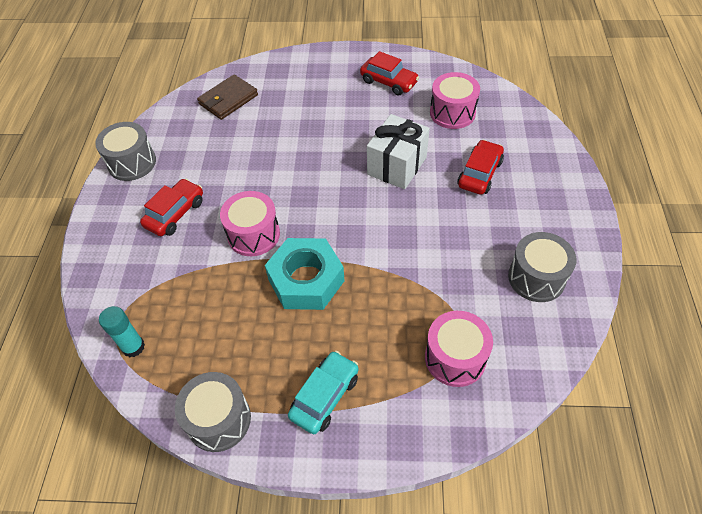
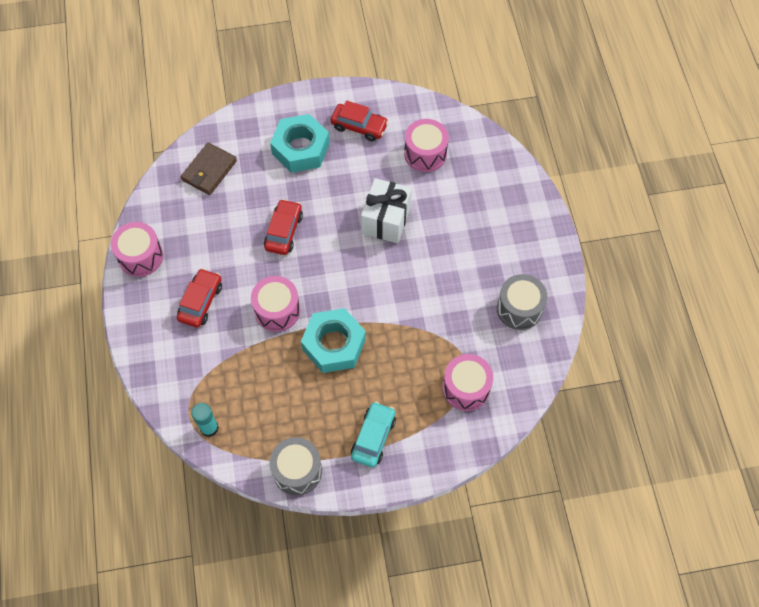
camera: 15 degrees left, 10 degrees up
grey drum [95,122,156,181] -> pink drum [111,222,163,277]
red car [458,140,504,195] -> red car moved to [264,199,303,255]
none -> turquoise nut [270,114,330,173]

